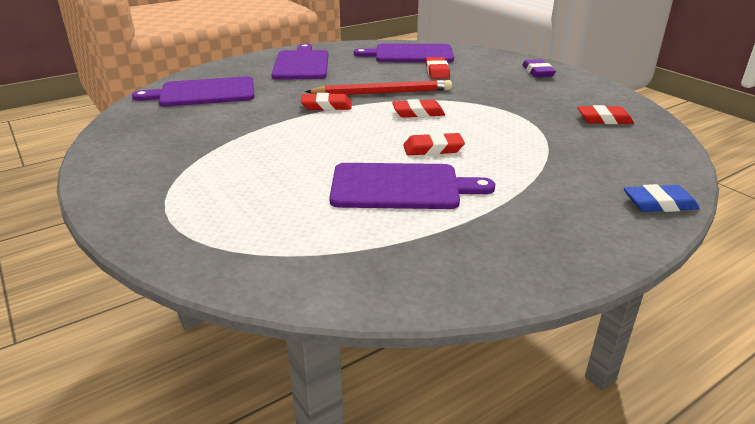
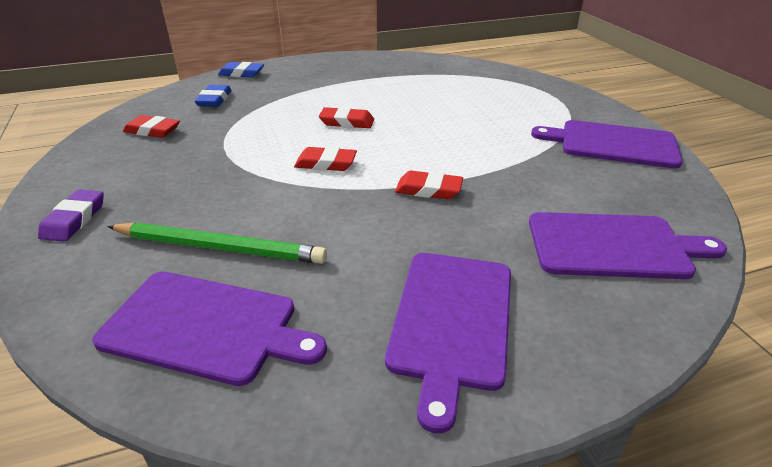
camera: 165 degrees left, 5 degrees up
red pencil [305,80,452,95] -> none
purple cutting board [329,163,495,209] -> purple cutting board moved to [531,120,683,168]
red eraser [426,57,450,79] -> green pencil [107,223,327,264]
none -> blue eraser [194,85,232,107]

